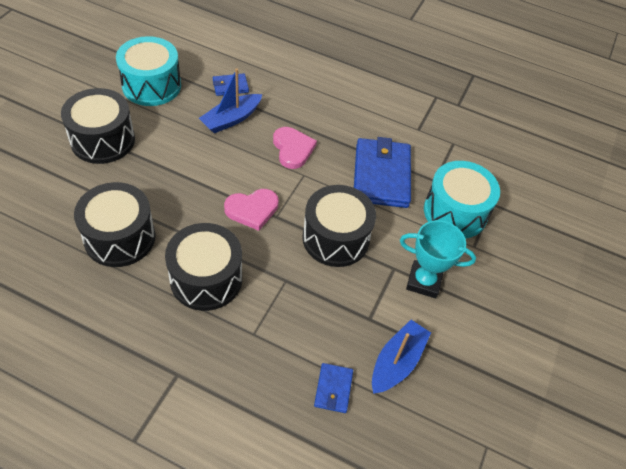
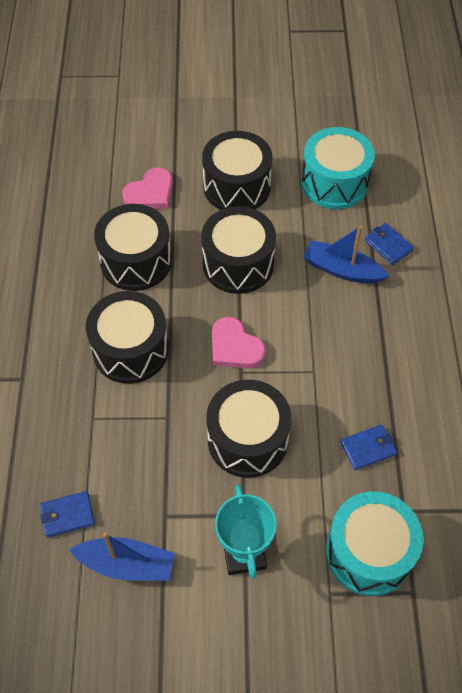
camera: 70 degrees right, 5 degrees up
pink heart [273,127,317,169] -> pink heart moved to [122,167,173,209]
blue wallet [354,137,411,208] -> blue wallet [340,424,397,470], size x0.47
none -> black drum [201,206,276,294]

